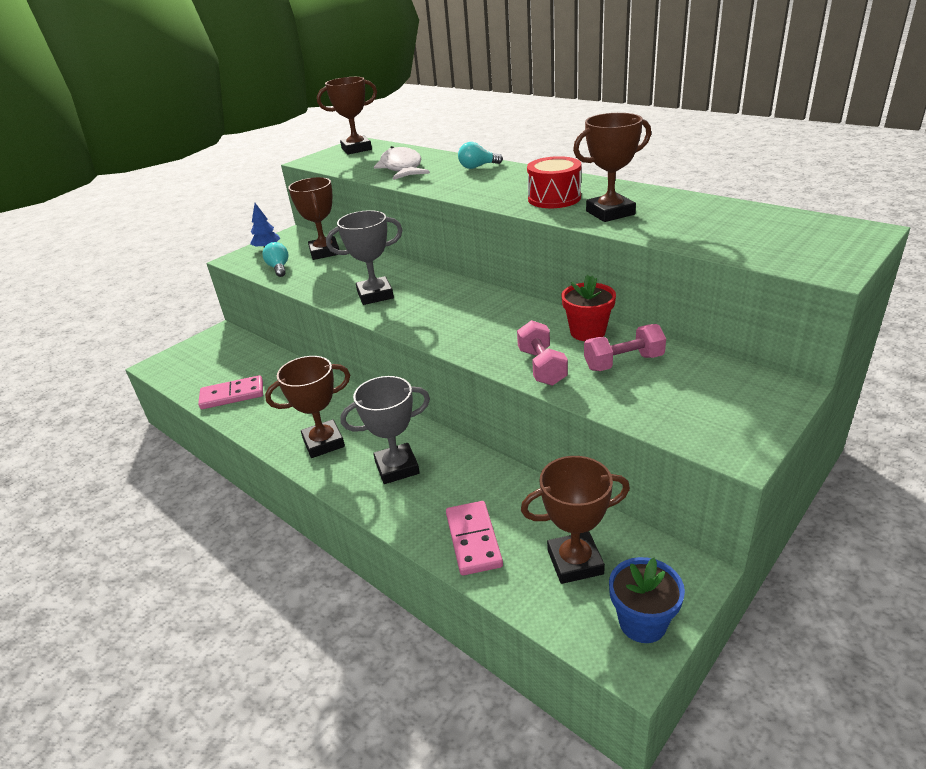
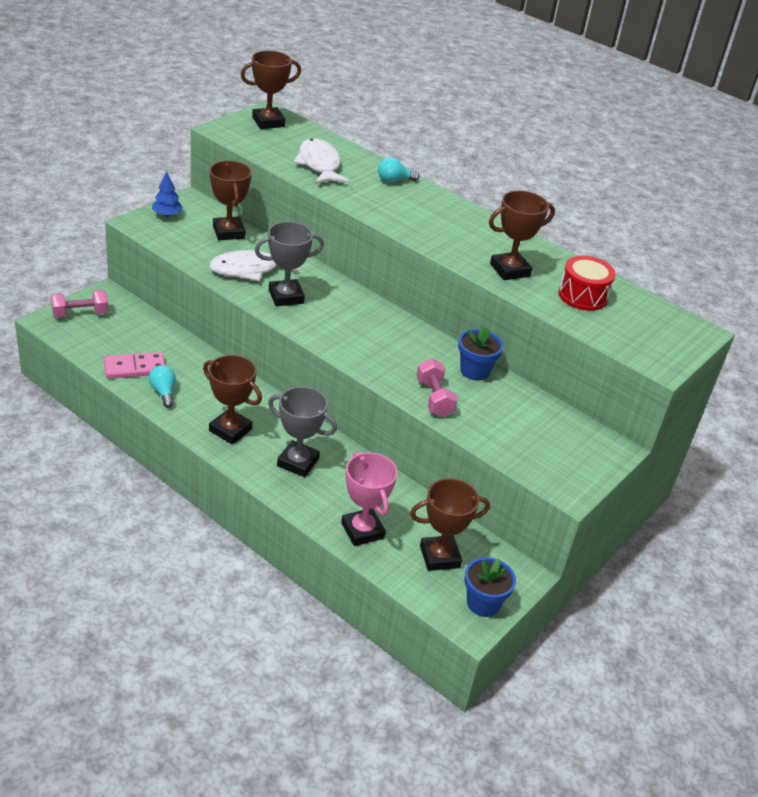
camera: 10 degrees left, 5 degrees up
turquoise light bulb [262,242,288,277] -> turquoise light bulb moved to [149,365,176,408]
brown trophy [265,356,350,458] -> brown trophy turned 60 degrees clockwise [203,355,262,444]
grey trophy [340,376,430,484] -> grey trophy turned 45 degrees clockwise [268,387,337,477]
pink domino [446,501,503,575] -> pink trophy [341,452,398,546]
red drum [527,156,581,208] -> red drum moved to [558,256,616,311]
red flower pot [561,275,616,341] -> blue flower pot [458,326,503,381]
pink dumbbell [584,324,666,371] -> pink dumbbell moved to [51,290,108,318]
none -> white fish [209,250,300,281]

